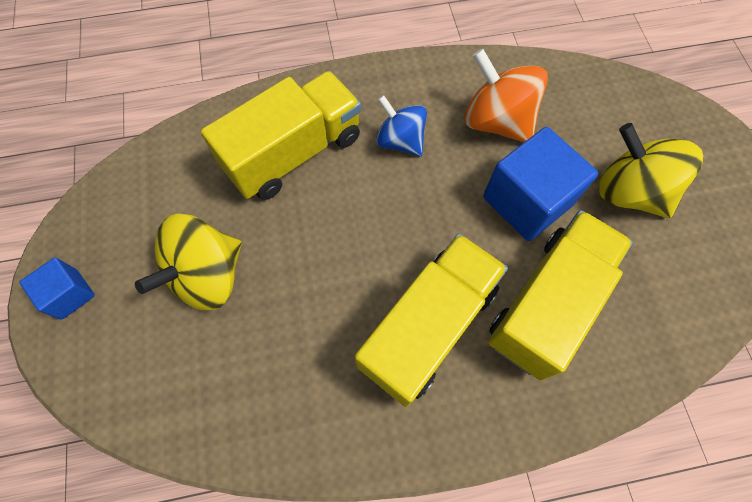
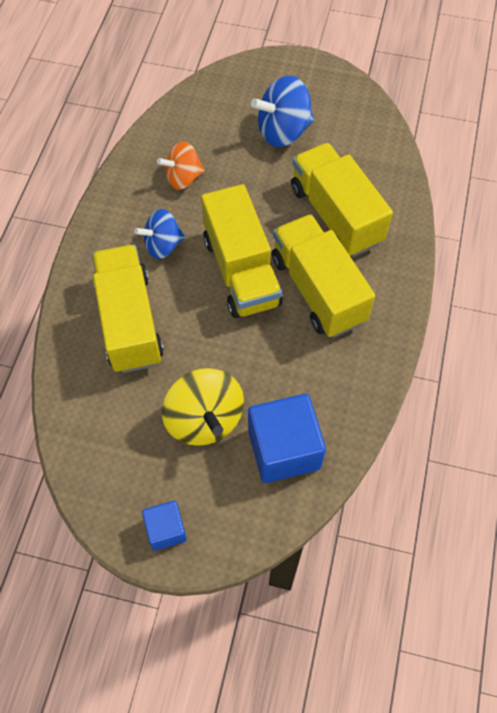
camera: 65 degrees left, 5 degrees down
orange spinning top [464,49,548,142] -> orange spinning top [157,142,205,190], size x0.67
blue cube [483,127,598,241] -> blue cube moved to [248,394,326,483]
yellow spinning top [599,123,703,218] -> blue spinning top [251,76,314,147]
none -> yellow truck [201,184,283,318]

